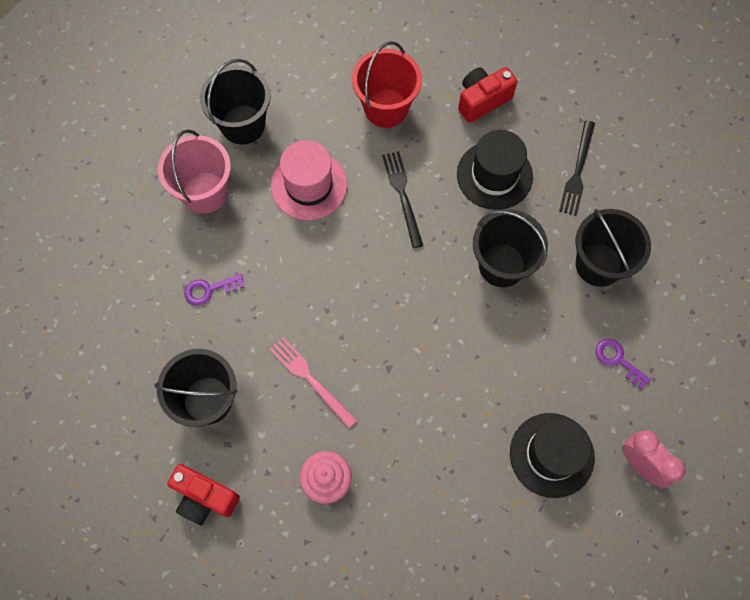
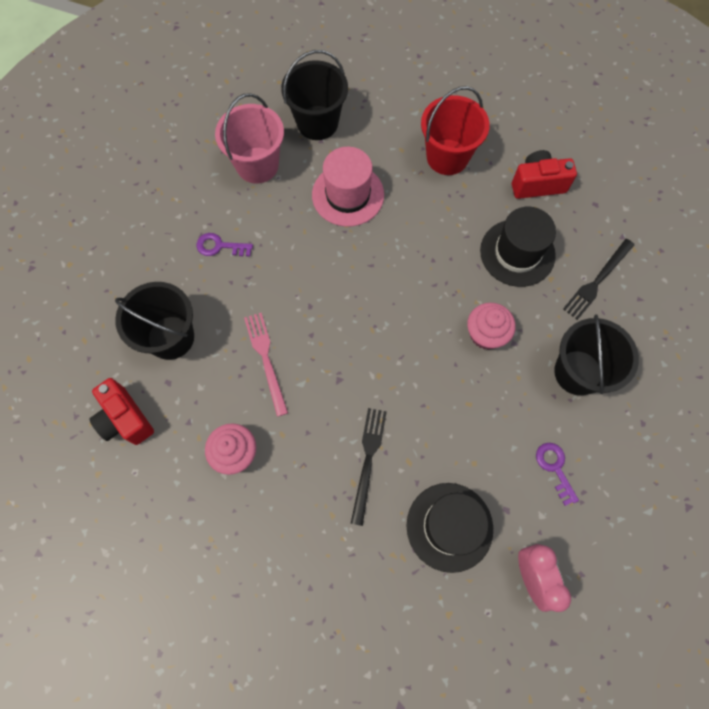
camera: 25 degrees right, 0 degrees up
black fork [382,151,423,248] -> black fork moved to [351,408,387,526]
black bucket [473,210,548,287] -> pink cupcake [467,303,516,350]

